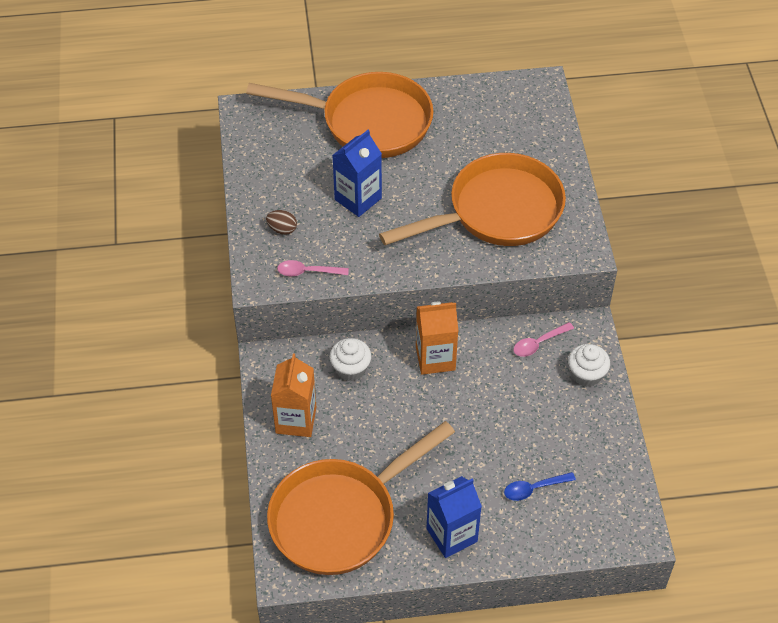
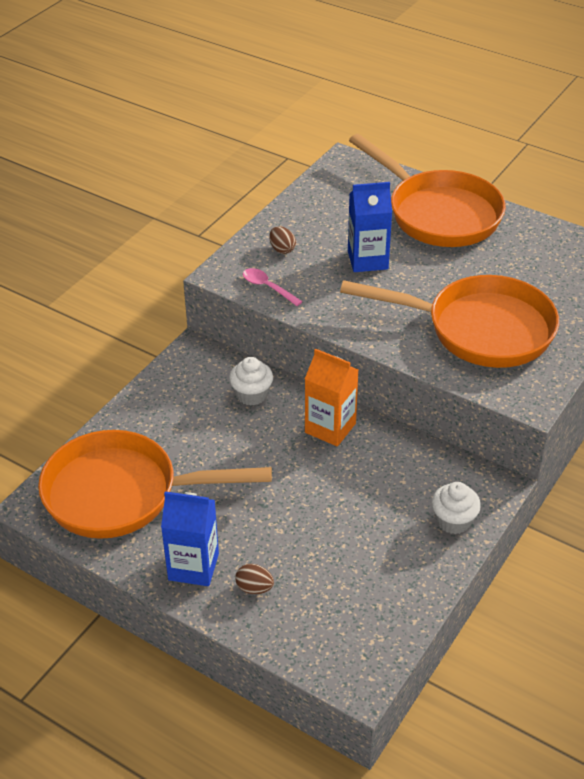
camera: 40 degrees right, 10 degrees down
orange carton [271,354,316,437] -> none
blue spoon [504,472,576,501] -> none
pink spoon [514,322,574,357] -> none
none -> brown egg [235,564,274,594]

